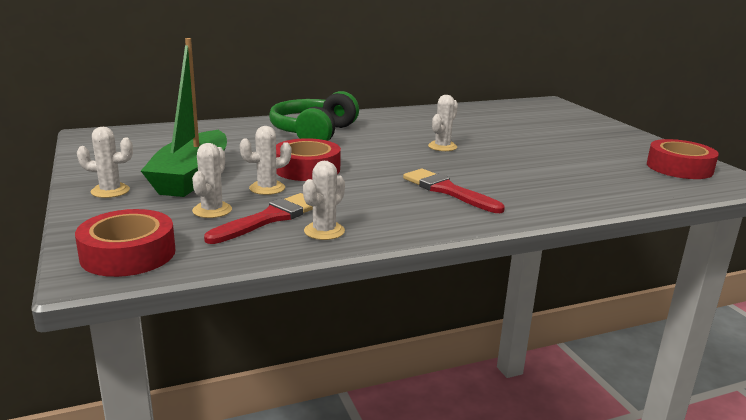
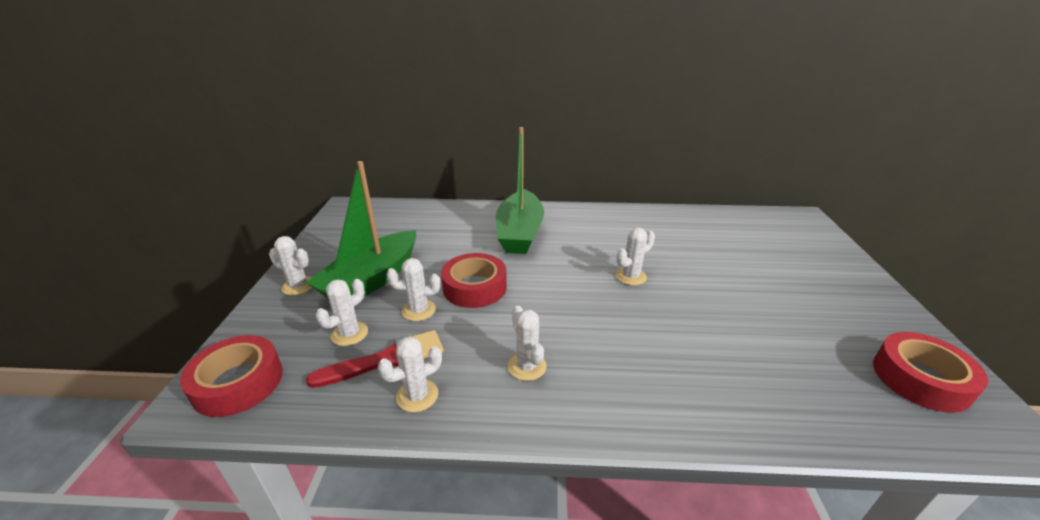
camera: 25 degrees right, 10 degrees up
green headphones [269,91,359,141] -> green boat [496,127,544,254]
red brush [403,169,505,213] -> none
none -> white cactus [508,306,547,381]

